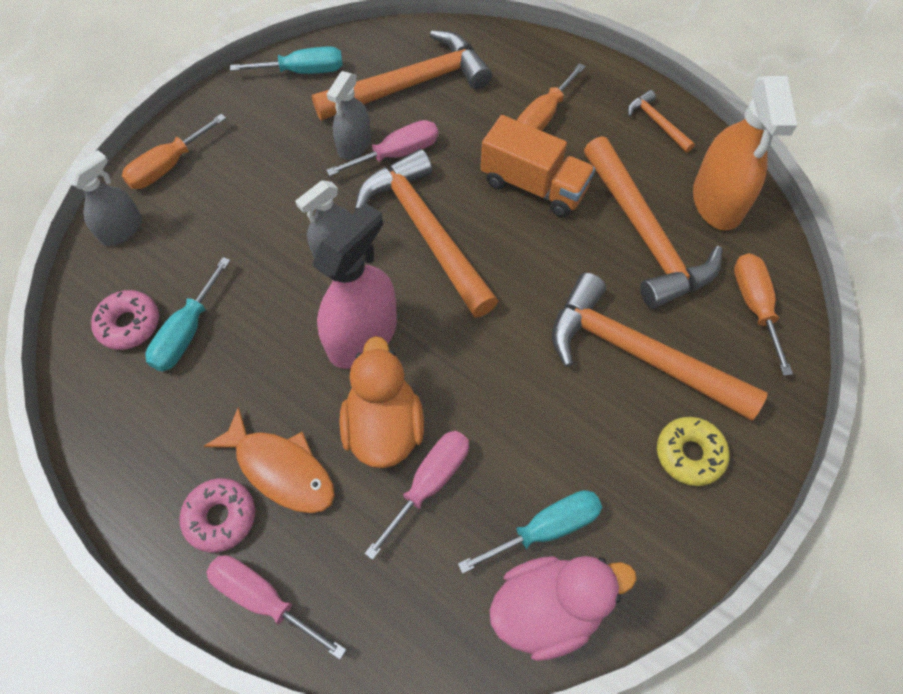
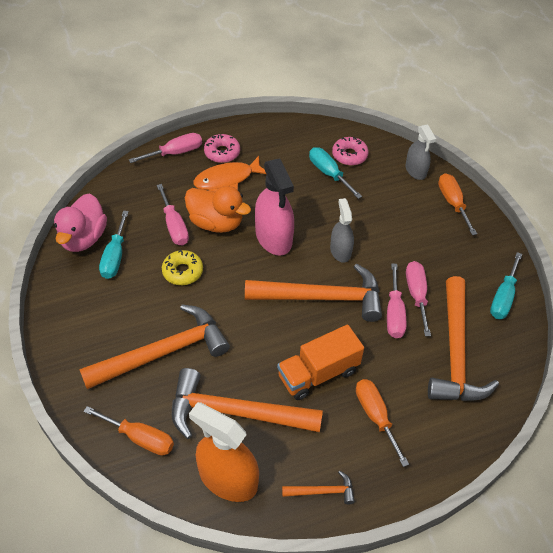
camera: 120 degrees right, 10 degrees down
grey spray bottle [327,71,371,160] -> pink screwdriver [406,261,431,336]
yellow donut [657,417,730,486] -> yellow donut moved to [162,250,203,285]

